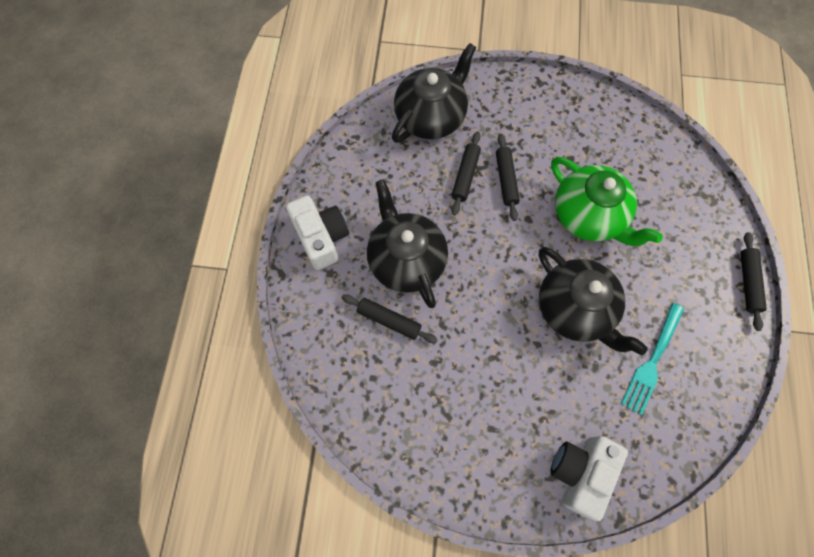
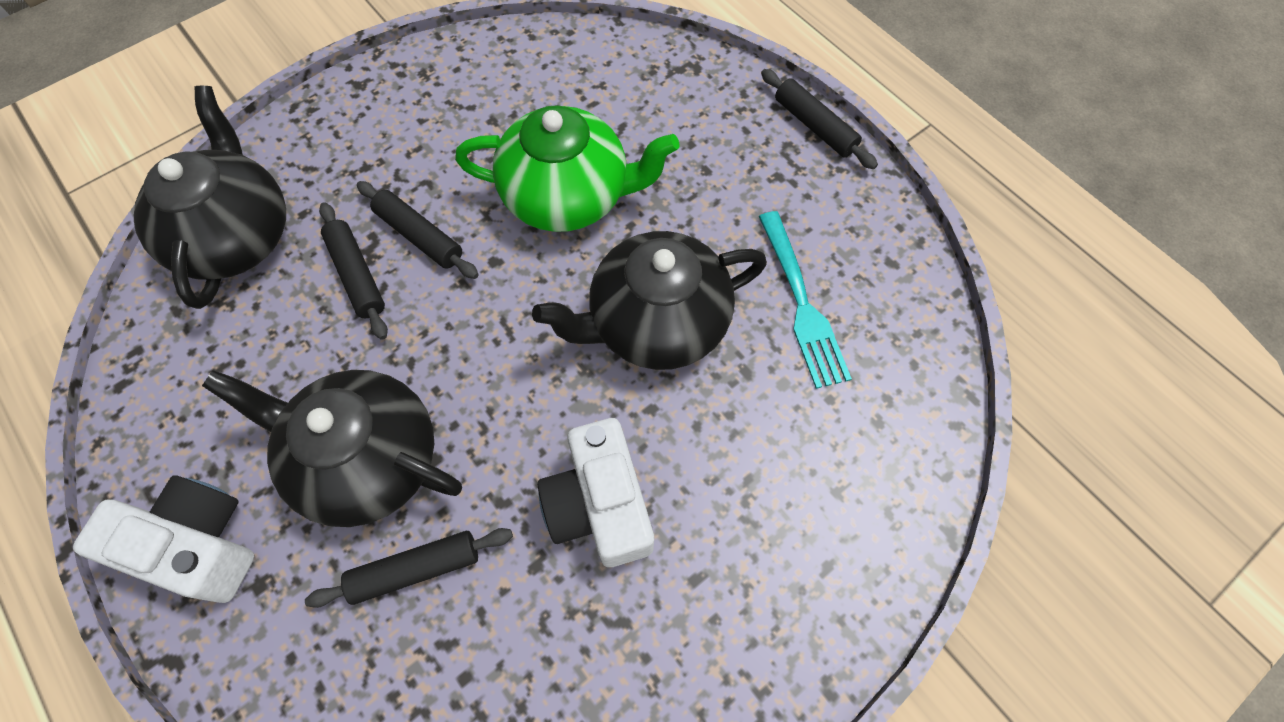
camera: 45 degrees left, 5 degrees down
black teapot [539,247,648,355] -> black teapot turned 150 degrees clockwise [532,231,767,370]
white camera [550,436,628,521] -> white camera moved to [538,418,654,567]

